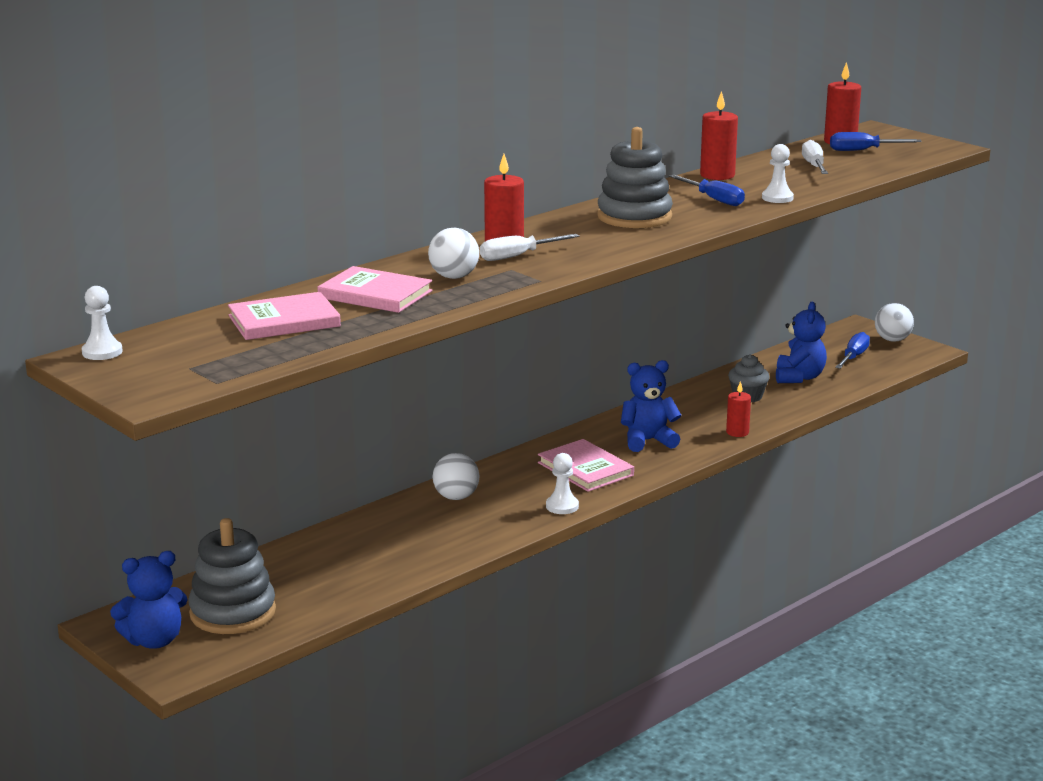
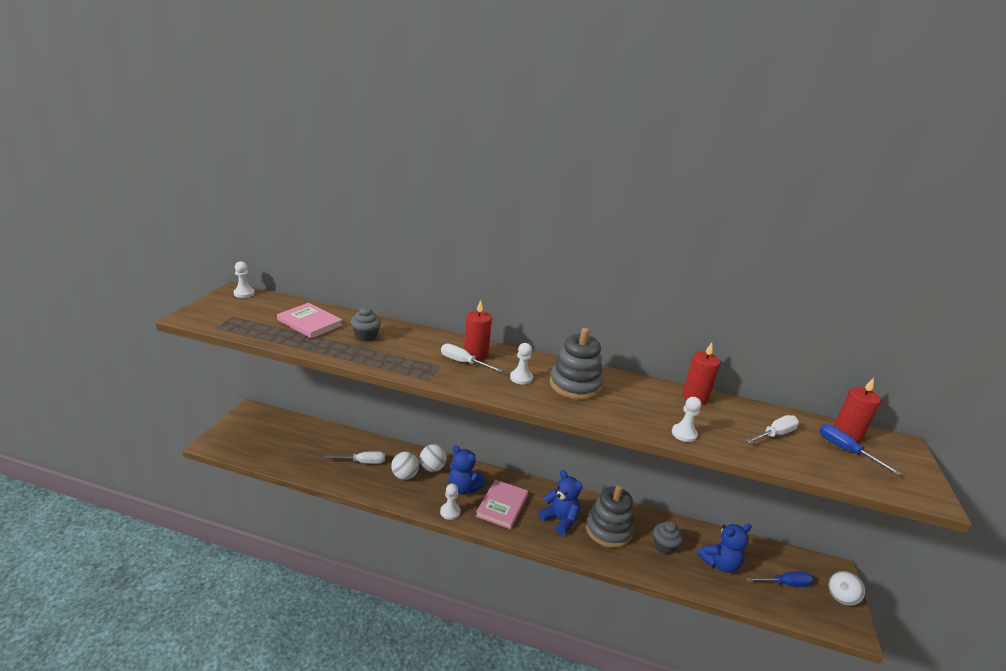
camera: 55 degrees right, 5 degrees up
blue teddy bear [110,551,187,649] -> blue teddy bear moved to [448,445,486,494]
grey stacking toy [189,518,276,634] -> grey stacking toy moved to [586,485,634,548]
pink book [317,266,432,313] -> grey cupcake [351,307,381,342]
white ball [428,228,479,279] -> white ball moved to [391,452,419,480]
blue screwdriver [669,175,745,206] -> none
red candle [726,381,751,437] -> none
none -> white screwdriver [324,451,385,464]
none -> white pawn [510,343,533,385]

